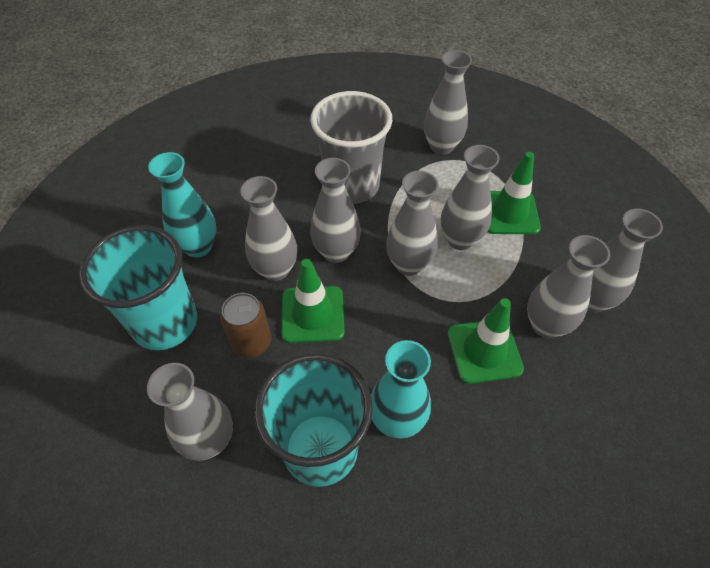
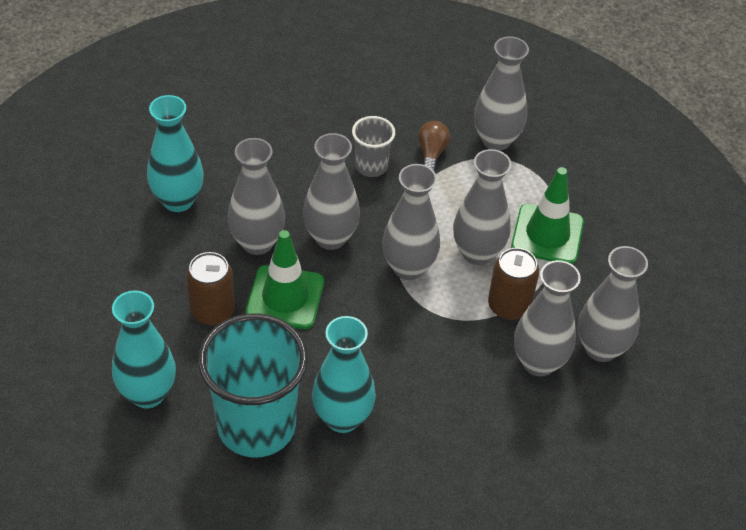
camera: 10 degrees right, 5 degrees down
turquoise cup [79,225,197,350] -> none
grey vase [147,363,233,461] -> turquoise vase [112,290,176,408]
grey cup [310,91,392,204] -> grey cup [352,116,395,177], size x0.49
green traffic cone [448,298,524,384] -> none
none -> brown light bulb [418,121,450,172]
none -> brown can [488,248,539,320]

